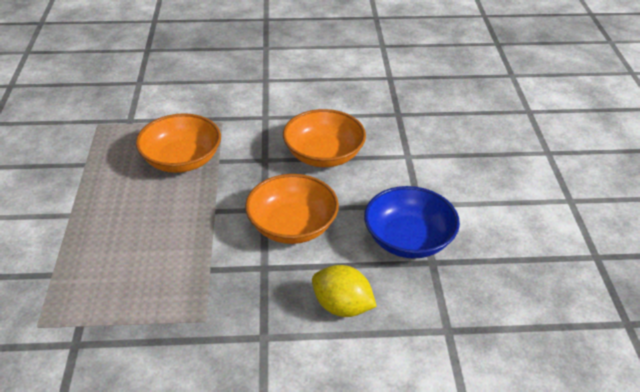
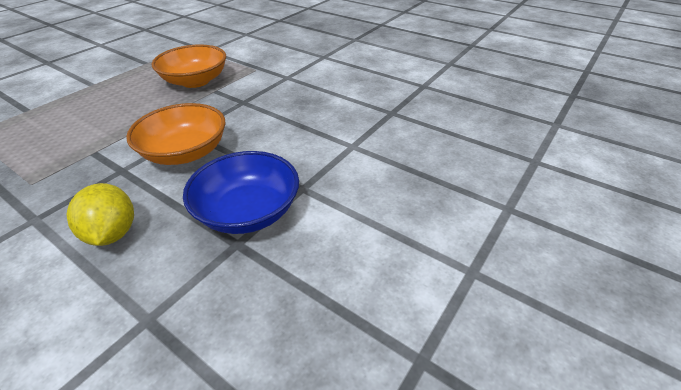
camera: 40 degrees right, 0 degrees up
orange bowl [283,109,366,167] -> none

